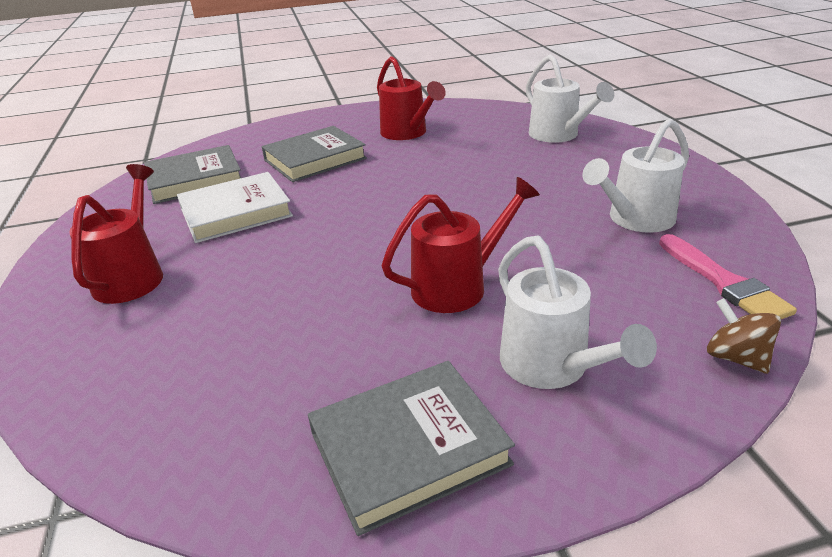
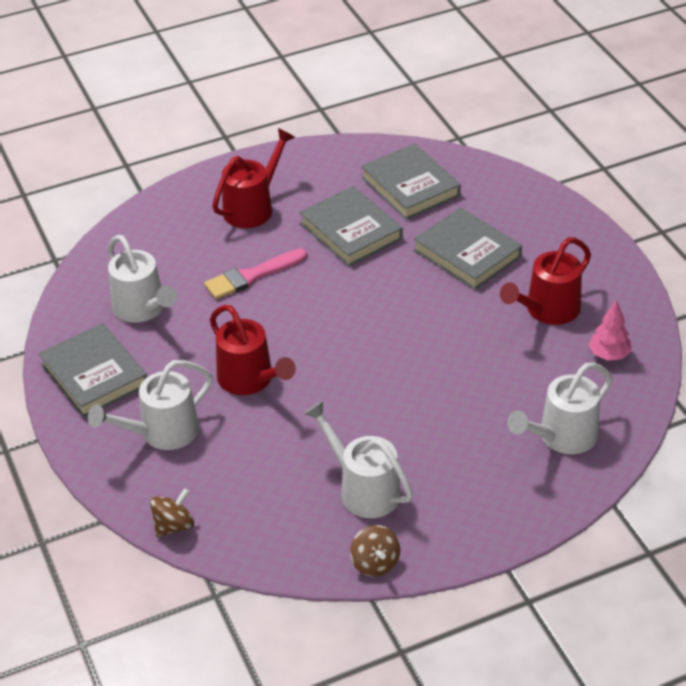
camera: 80 degrees right, 10 degrees up
red watering can [69,164,163,304] -> red watering can turned 45 degrees counterclockwise [212,128,295,228]
white book [177,172,293,243] -> grey book [299,186,403,267]
pink brush [659,234,797,319] -> pink brush moved to [204,248,307,299]
none -> white watering can [108,235,177,323]
none -> brown spinning top [350,525,400,577]
none -> pink tree [589,300,632,360]

